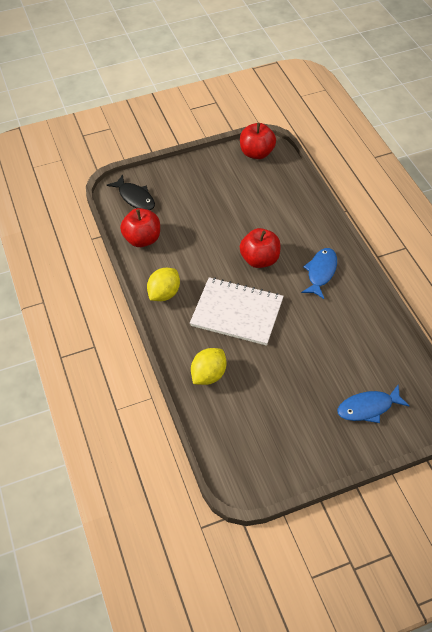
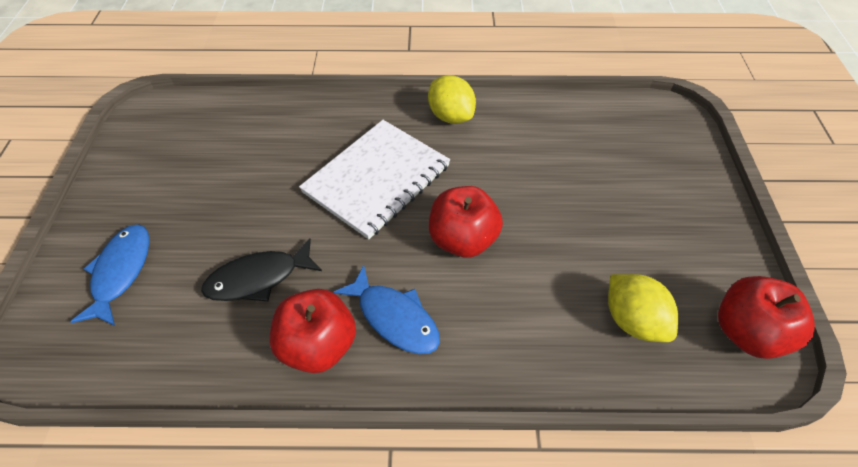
camera: 110 degrees right, 0 degrees up
black fish [107,174,155,210] -> black fish moved to [201,238,322,301]
red apple [120,208,160,247] -> red apple moved to [270,289,356,373]
yellow lemon [191,348,226,385] -> yellow lemon moved to [608,274,678,342]

